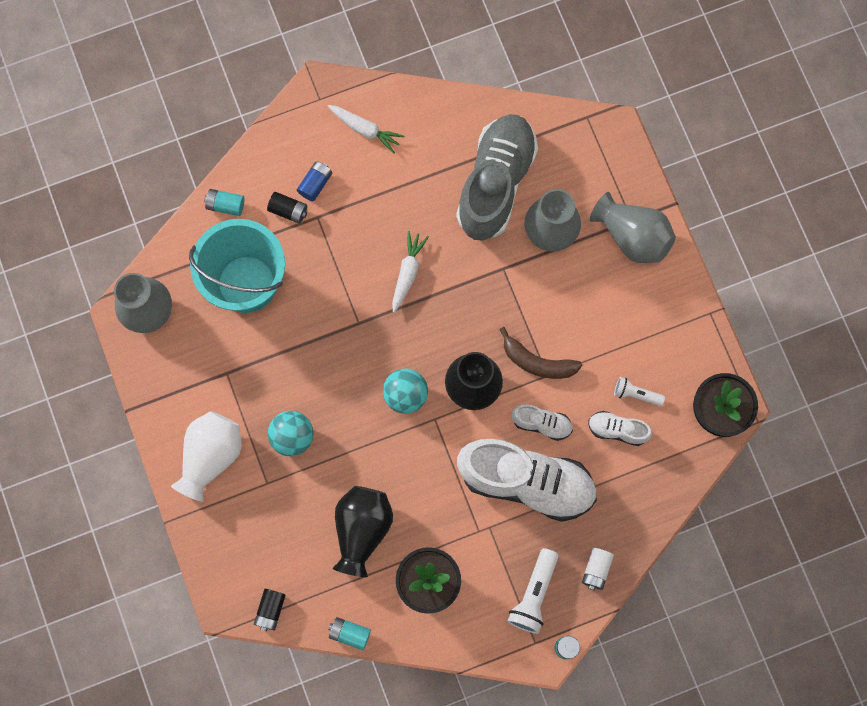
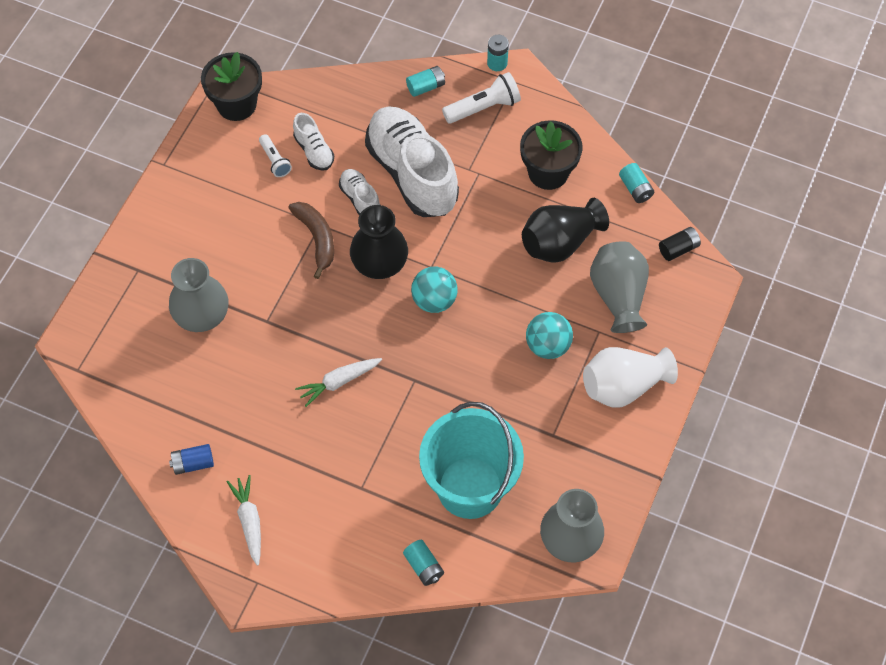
camera: 135 degrees left, 15 degrees down
black battery [267,192,307,224] -> none
blue battery [297,161,332,201] -> blue battery moved to [169,444,214,475]
grey shoe [456,114,538,241] -> none
white battery [582,548,614,590] -> turquoise battery [406,66,445,97]
grey vase [590,192,676,263] -> grey vase moved to [590,241,649,333]

